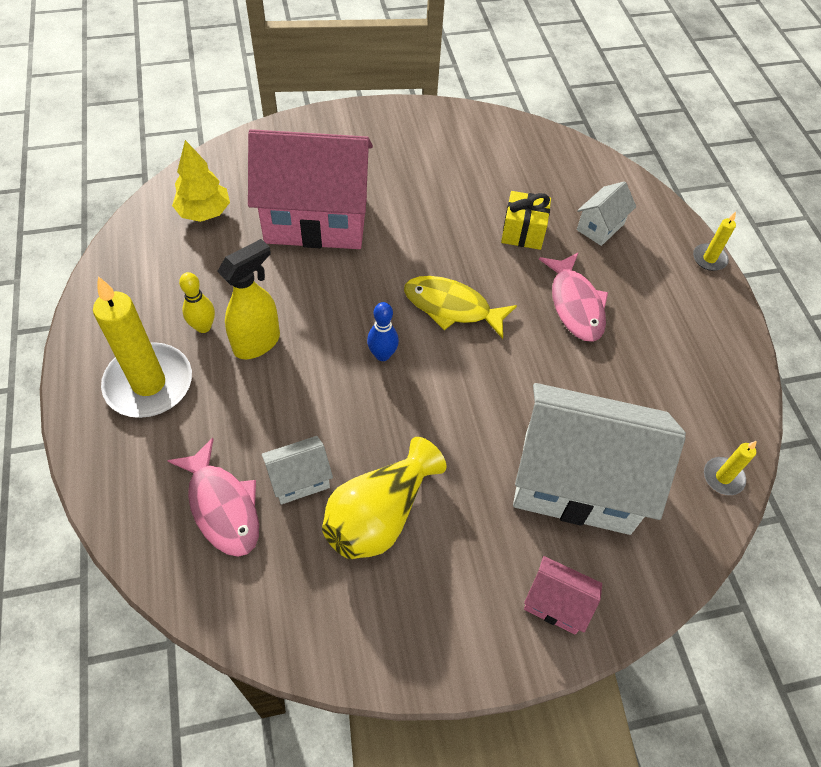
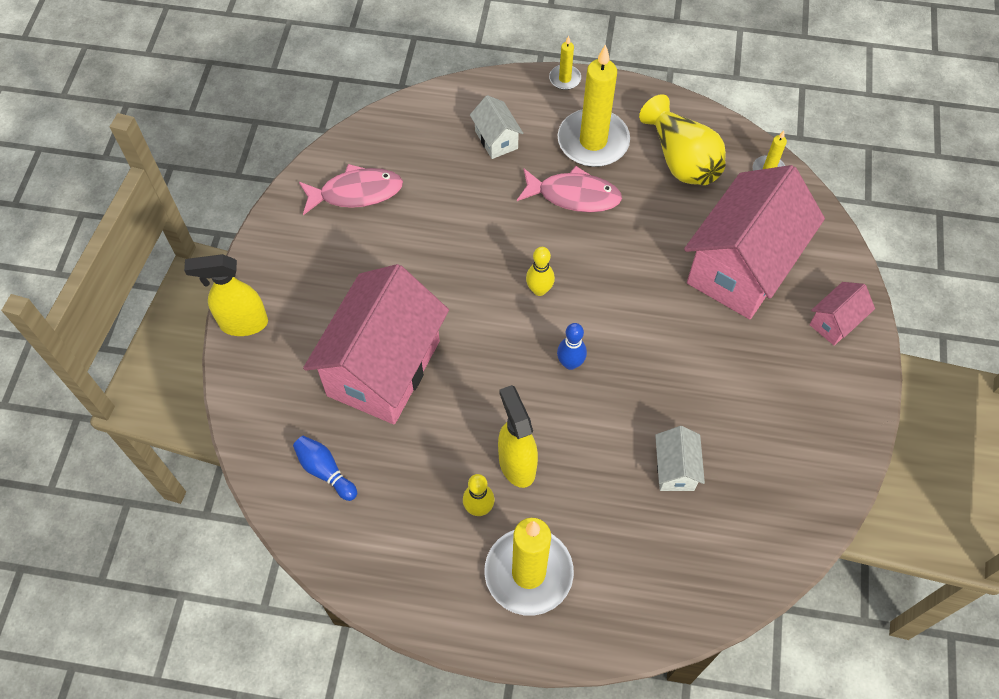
camera: 65 degrees left, 5 degrees up
pink fish [167,438,259,557] -> pink fish moved to [299,164,403,215]
yellow tree [172,140,230,222] -> blue bowling pin [293,436,357,501]
yellow vase [322,437,446,559] -> yellow vase moved to [639,94,726,185]
yellow fish [404,276,517,339] -> yellow bowling pin [526,247,555,296]
yellow gift [501,191,551,250] -> none
white house [513,383,686,535] -> pink house [684,165,825,319]
none -> yellow spray bottle [184,254,268,336]
none -> yellow candle [558,44,630,167]

